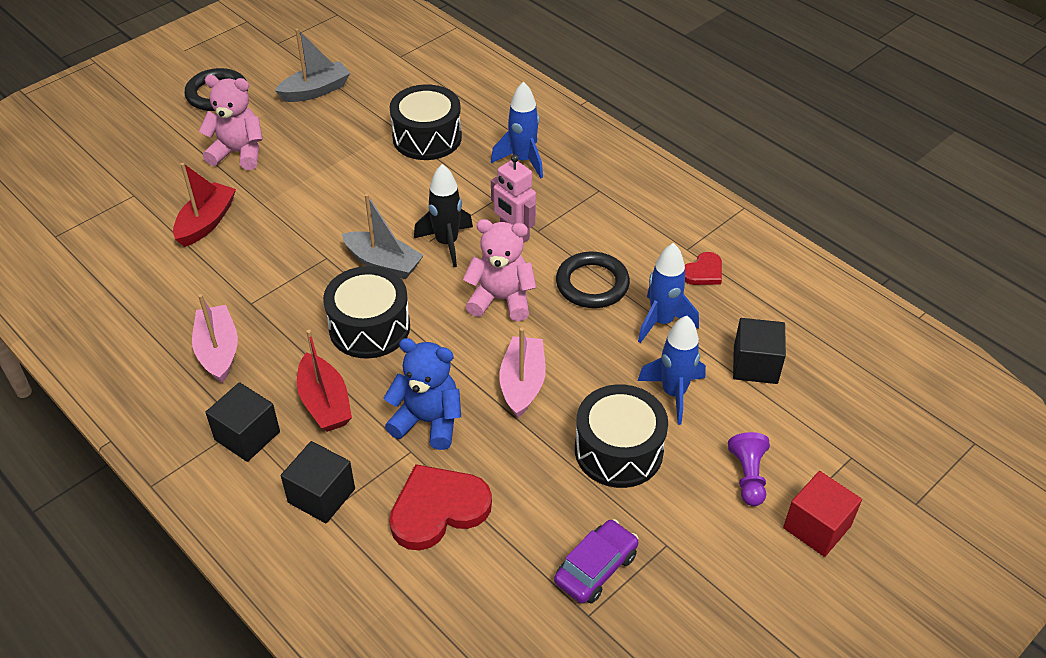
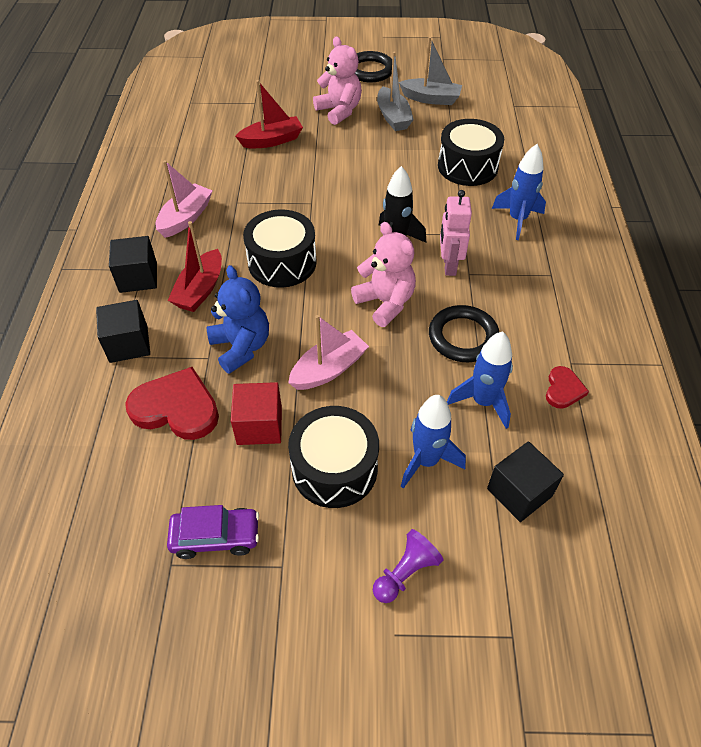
camera: 45 degrees right, 5 degrees up
grey boat [342,194,424,279] -> grey boat moved to [377,52,414,131]
red heart [685,252,722,285] -> red heart turned 75 degrees counterclockwise [546,366,589,409]
red cube [783,471,862,557] -> red cube moved to [231,382,282,445]

